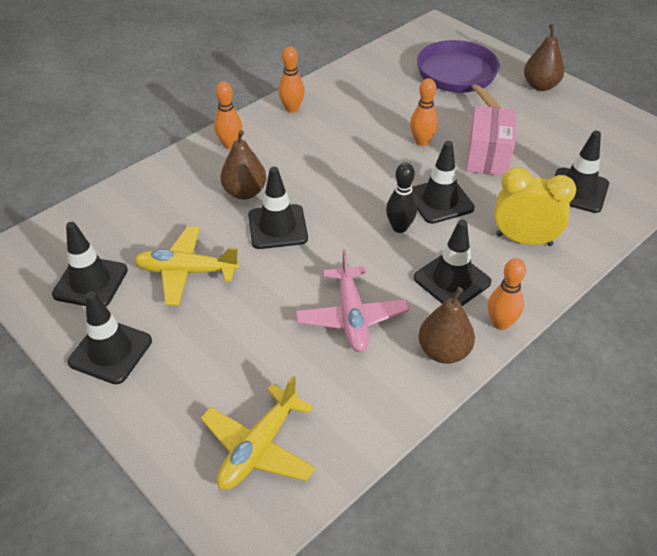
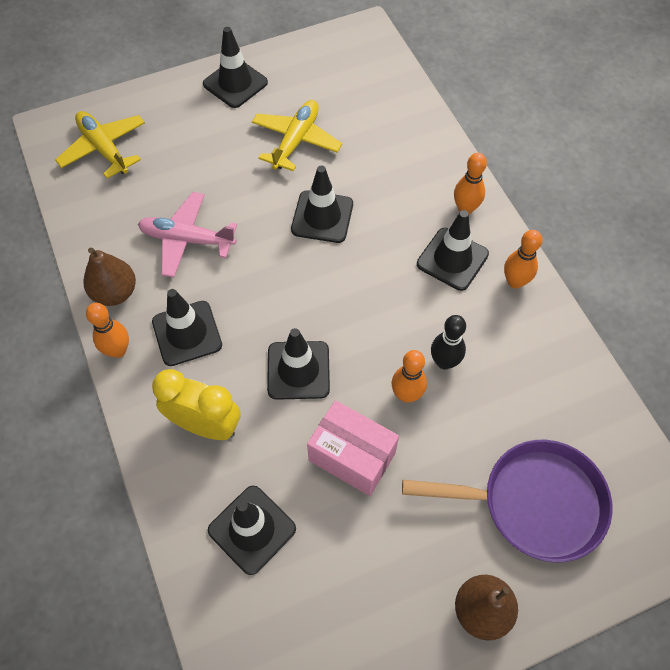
camera: 110 degrees right, 15 degrees up
black traffic cone [52,222,128,307] -> black traffic cone moved to [417,210,489,291]
brown pear [220,130,266,199] -> none
black bowling pin [386,163,417,233] -> black bowling pin moved to [431,315,466,369]
yellow clock [494,167,576,246] -> yellow clock turned 105 degrees counterclockwise [152,369,241,440]

